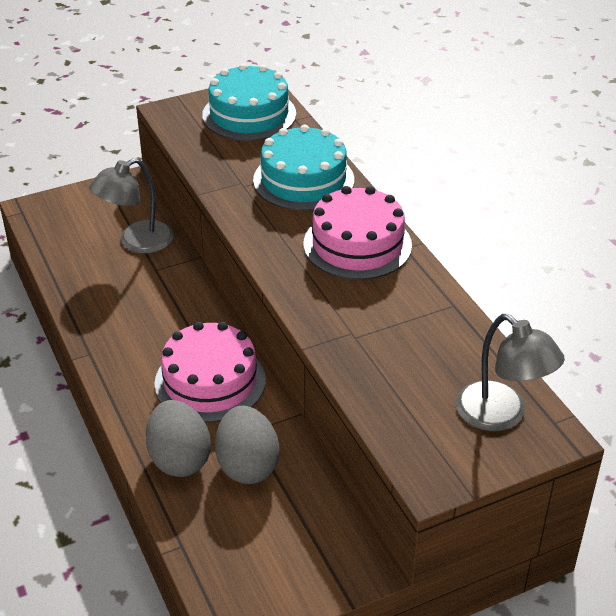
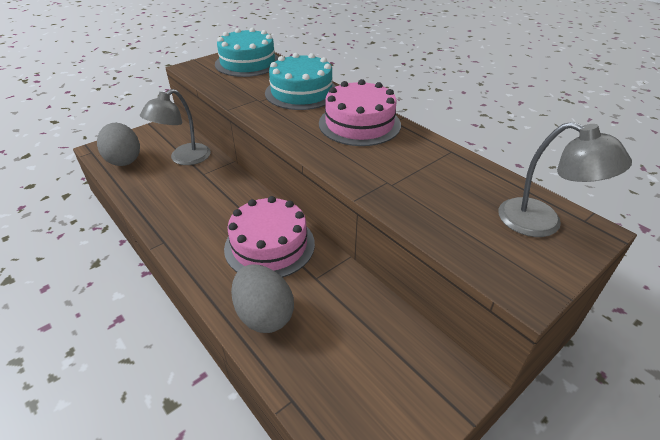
camera: 15 degrees left, 0 degrees up
grey egg [215,405,279,484] -> grey egg moved to [97,123,140,166]

